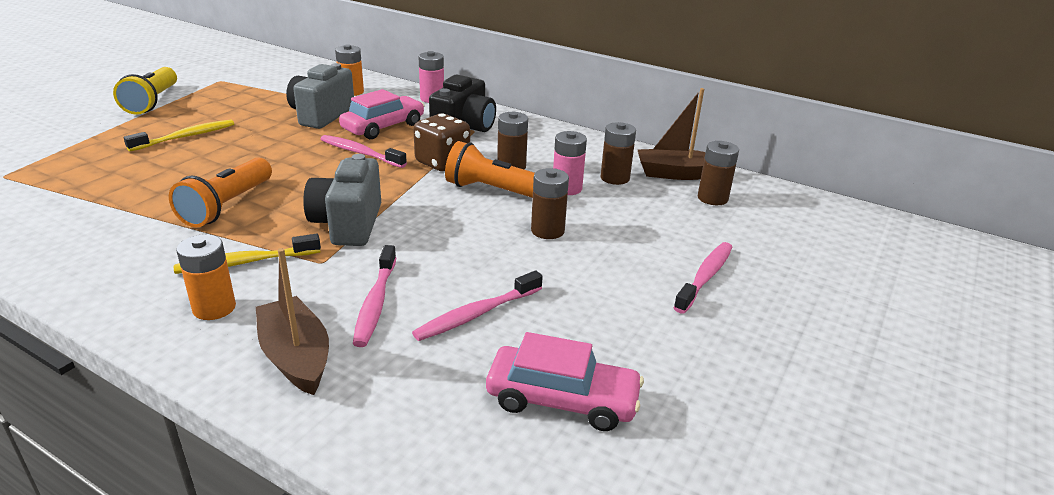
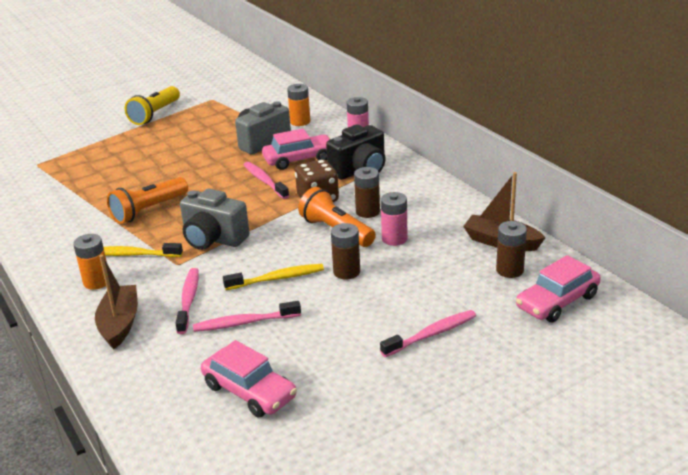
camera: 30 degrees right, 0 degrees up
yellow toothbrush [123,120,234,152] -> yellow toothbrush moved to [223,264,324,290]
grey camera [303,154,381,246] -> grey camera turned 90 degrees counterclockwise [180,189,250,250]
pink toothbrush [353,245,396,347] -> pink toothbrush turned 150 degrees clockwise [175,268,199,334]
brown battery [601,122,636,185] -> none
none -> pink car [516,255,601,322]

